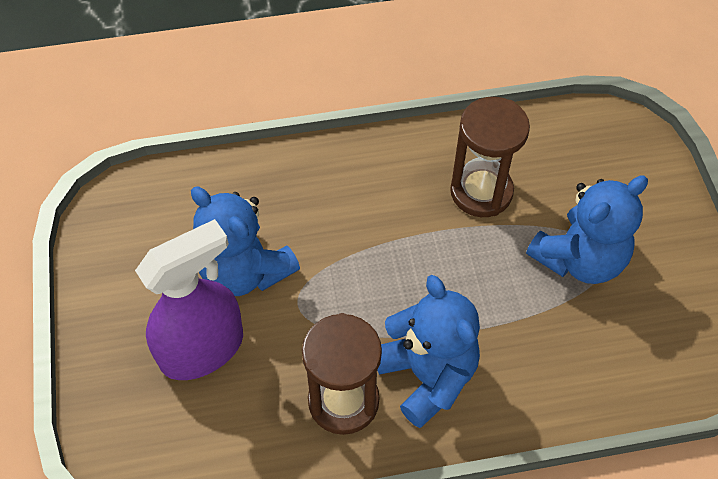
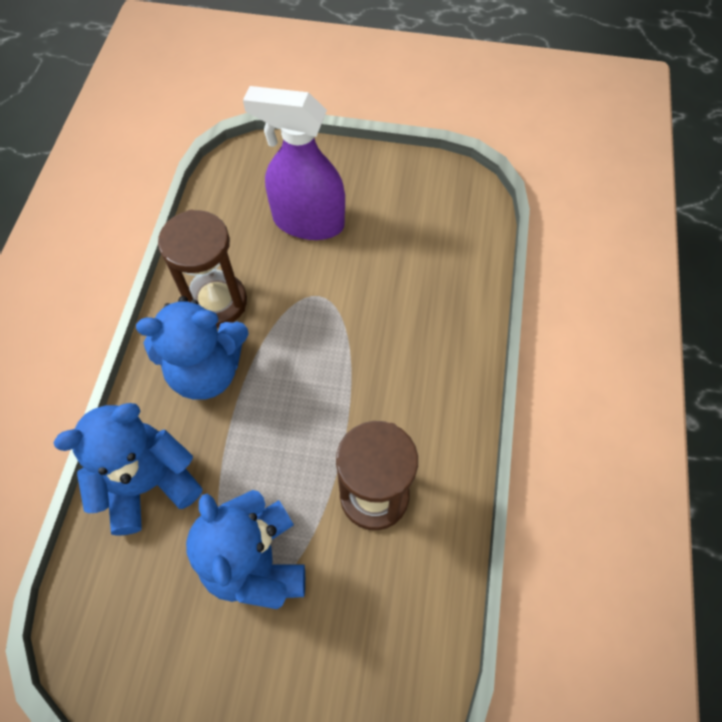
camera: 110 degrees right, 5 degrees up
purple spray bottle [135,219,243,380] -> purple spray bottle turned 120 degrees clockwise [243,86,345,240]
blue teddy bear [191,187,300,296] -> blue teddy bear moved to [53,403,203,536]

